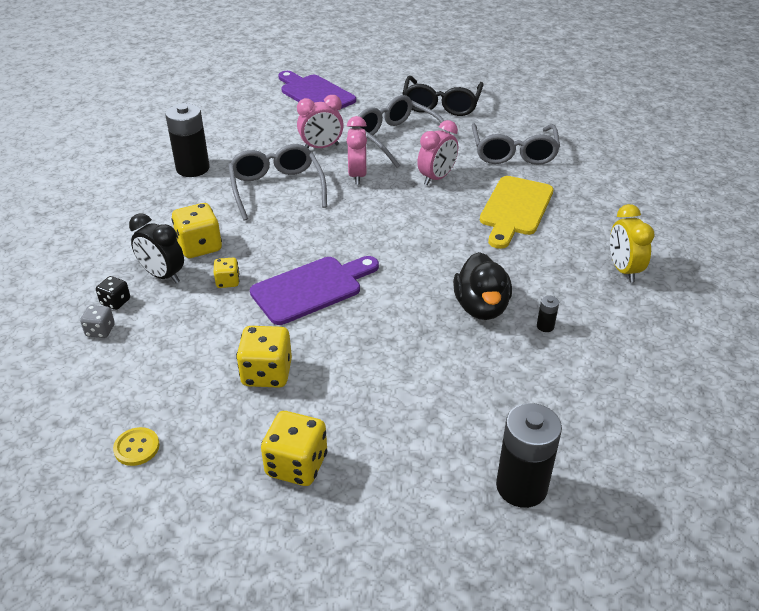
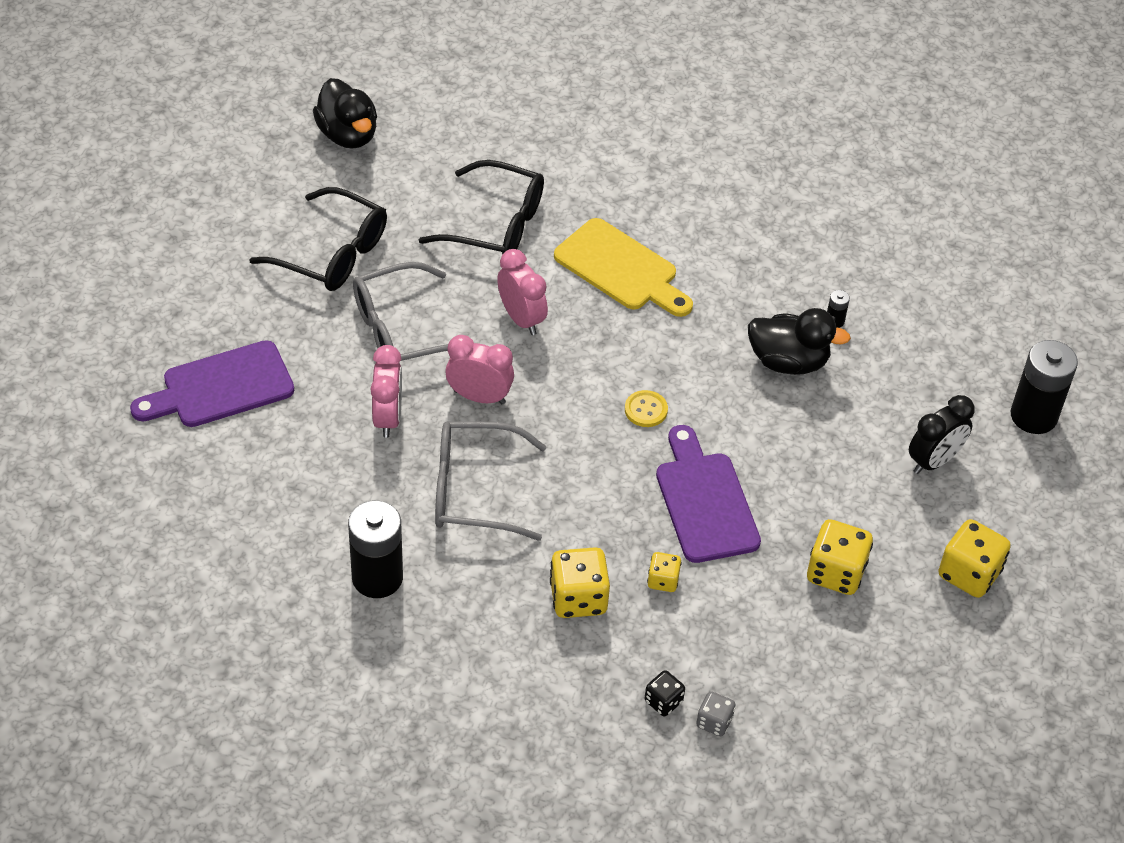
camera: 75 degrees left, 10 degrees up
yellow button [113,427,160,466] -> yellow button moved to [625,390,668,427]
black clock [129,213,184,283] -> black clock moved to [909,395,975,474]
grey glasses [471,123,560,165] -> black glasses [419,160,544,254]
yellow clock [610,204,654,282] -> none
none -> black duck [313,78,377,149]

